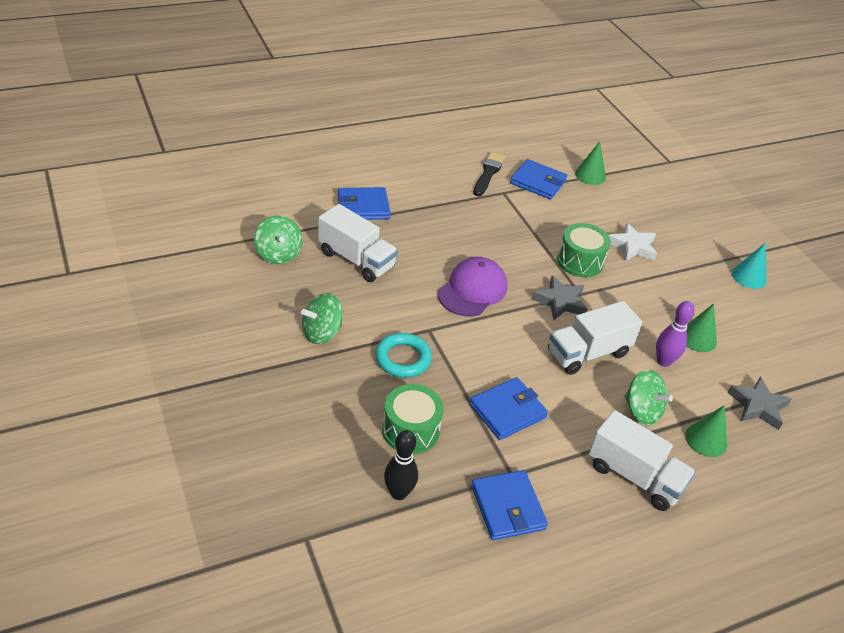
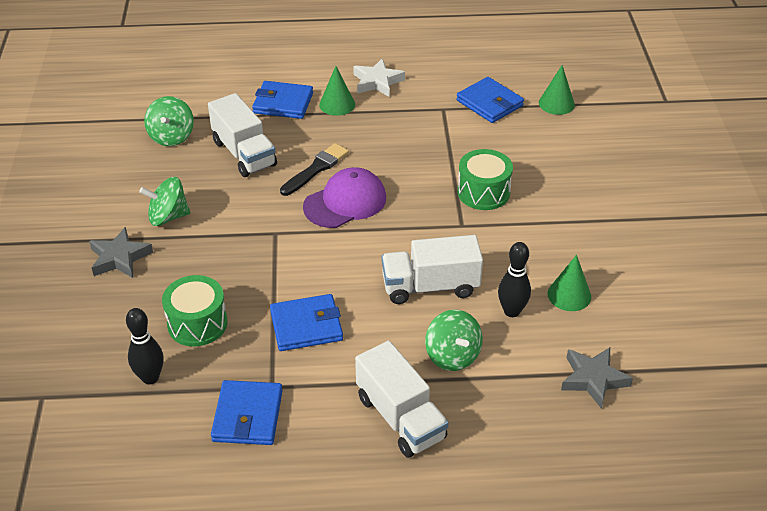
camera: 25 degrees right, 0 degrees up
turquoise ring [375,333,432,378] -> none
black brush [473,152,505,196] -> black brush moved to [280,143,349,196]
grey star [532,276,587,321] -> grey star moved to [89,227,153,278]
white star [608,223,657,261] -> white star moved to [353,58,405,97]
purple bowling pin [656,301,695,367] -> black bowling pin [498,242,531,317]
green cone [685,405,727,457] -> green cone moved to [319,66,355,116]
turquoise cone [732,243,767,289] -> none

